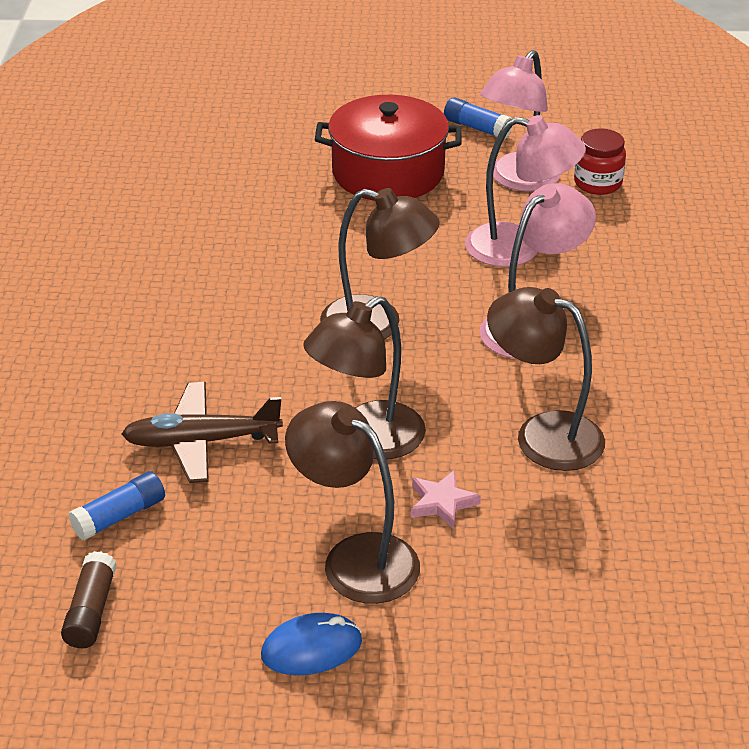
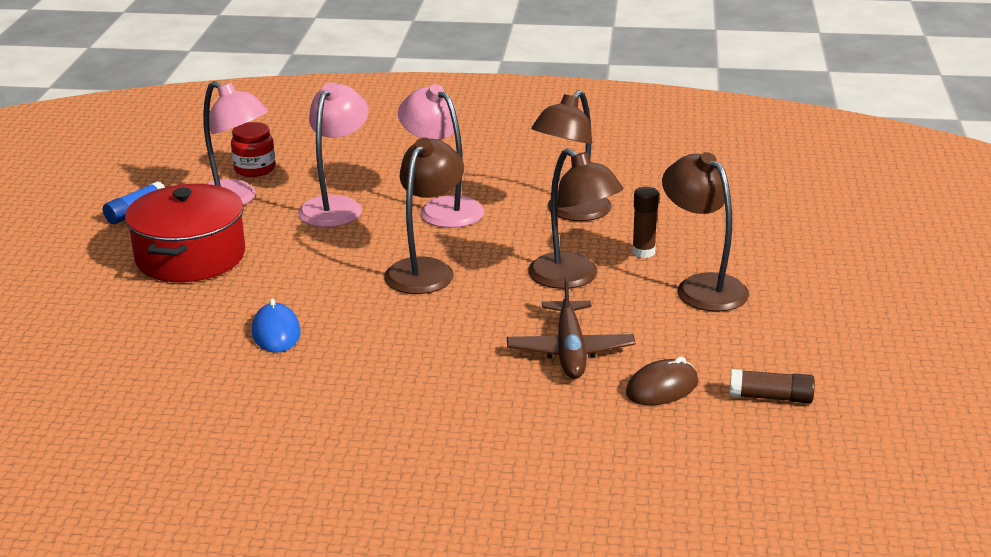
camera: 85 degrees left, 10 degrees down
blue glue stick [68,471,165,540] -> brown mouse [626,357,698,405]
blue mouse [261,613,362,675] -> blue mouse moved to [252,298,301,352]
brown lamp [285,401,420,604] -> brown lamp turned 105 degrees clockwise [662,152,749,312]
pink star [411,470,481,529] -> brown glue stick [632,187,659,258]

